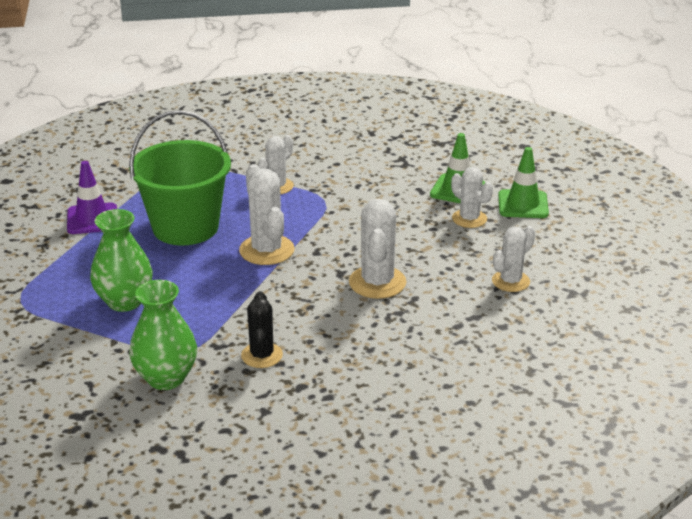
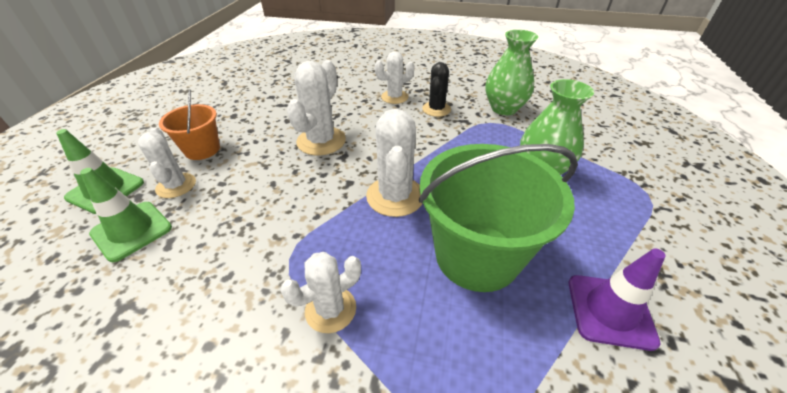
camera: 160 degrees left, 10 degrees up
white cactus [492,226,535,292] -> white cactus moved to [374,51,415,104]
none -> orange bucket [159,89,220,160]

